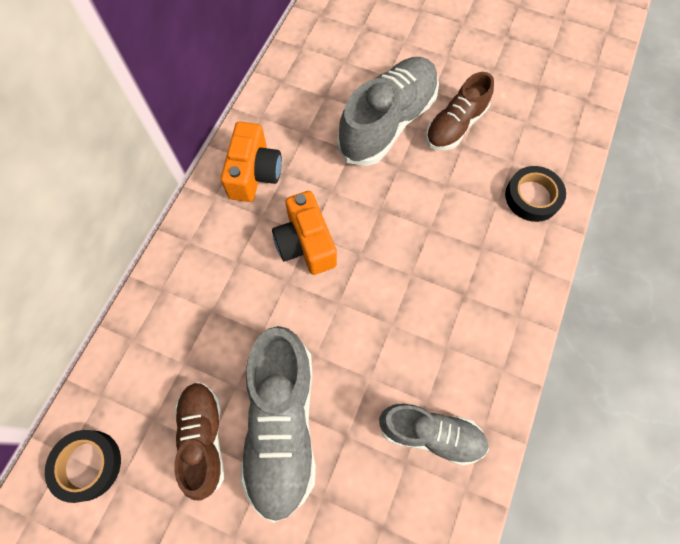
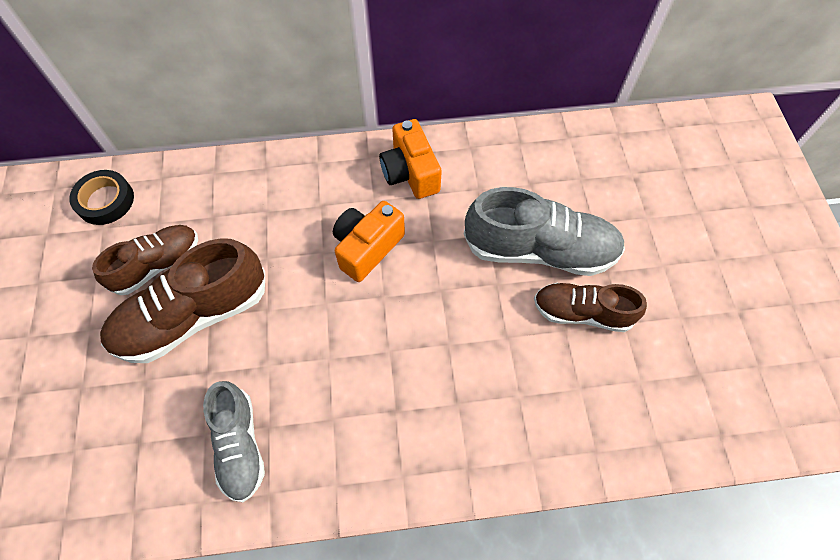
camera: 60 degrees right, 5 degrees down
orange camera [221,122,282,202] -> orange camera turned 90 degrees clockwise [379,119,442,199]
grey shoe [240,326,316,523] -> brown shoe [100,238,265,363]
black tape [505,166,566,222] -> none

